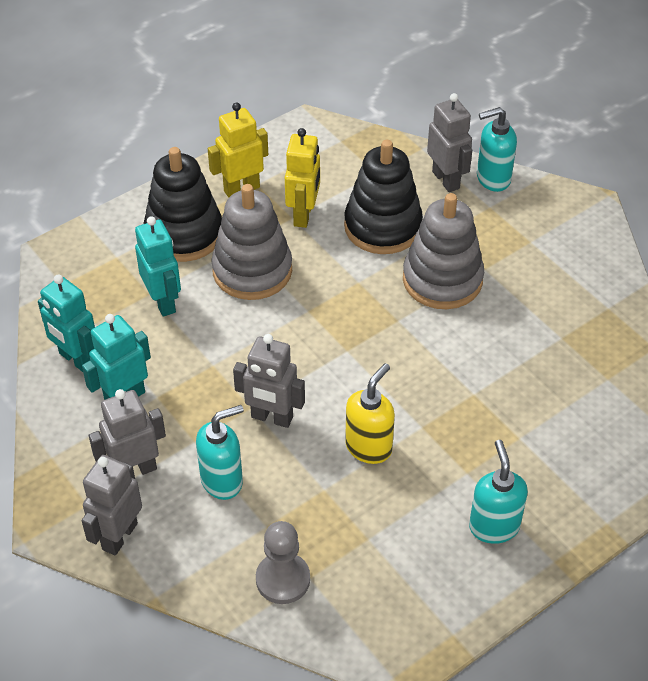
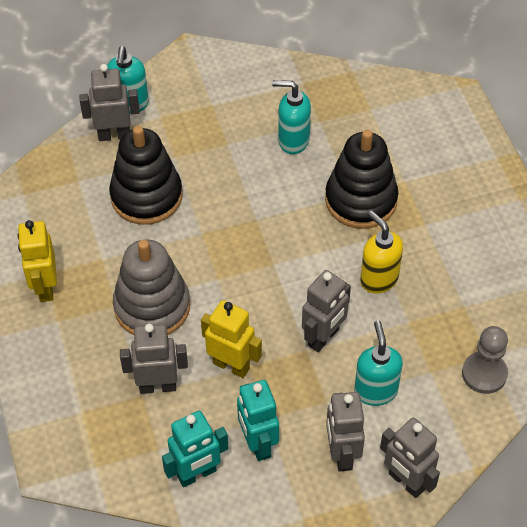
camera: 70 degrees left, 5 degrees up
turquoise robot [135,216,181,317] -> grey robot [120,324,188,394]
black stacking toy [143,147,222,262] -> black stacking toy moved to [325,129,398,229]
yellow robot [285,128,320,228] -> yellow robot moved to [201,300,262,378]
grey stacking toy [403,193,484,309] -> none
turquoise soap dispenser [469,440,528,544] -> turquoise soap dispenser moved to [272,80,311,154]

